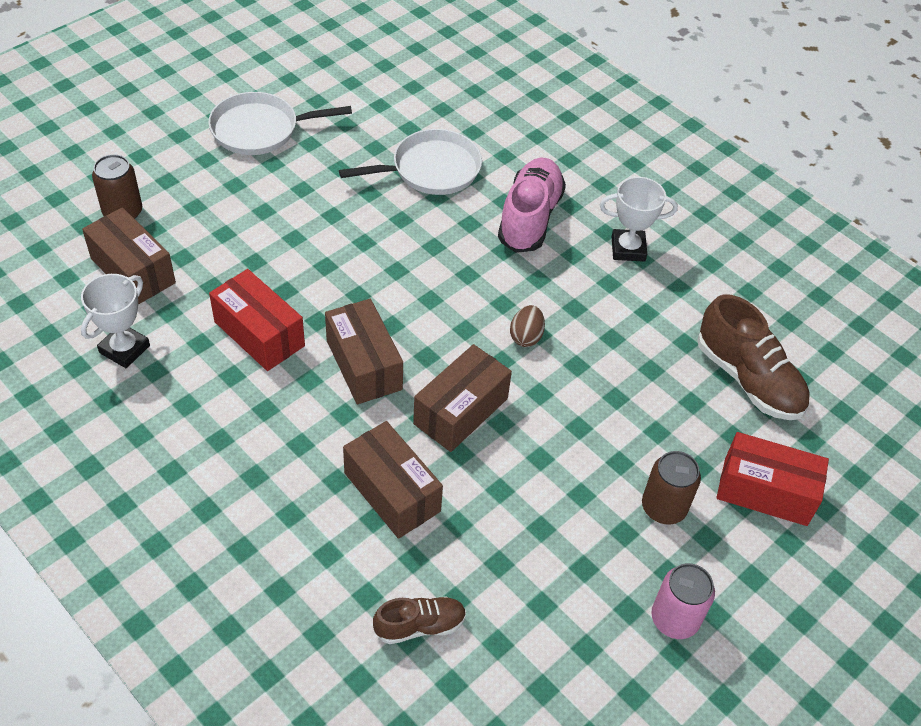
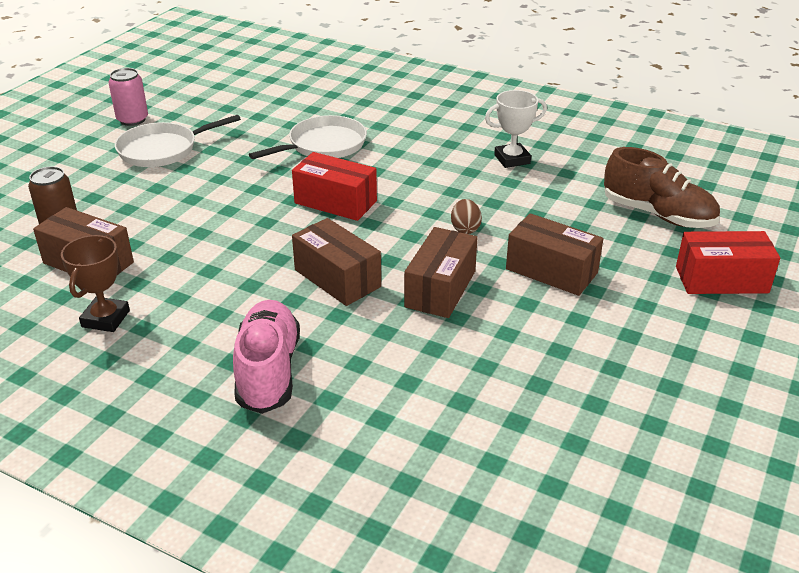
camera: 15 degrees left, 15 degrees down
white trophy [81,274,150,368] -> brown trophy [61,235,130,332]
red box [209,269,305,371] -> red box moved to [292,152,377,221]
brown box [343,421,443,539] -> brown box moved to [506,213,604,296]
brown shoe [373,596,466,644] -> none
pink shoe [498,158,566,253] -> pink shoe moved to [233,300,300,414]
brown can [642,451,701,525] -> none
pink can [651,563,715,639] -> pink can moved to [108,68,148,126]

